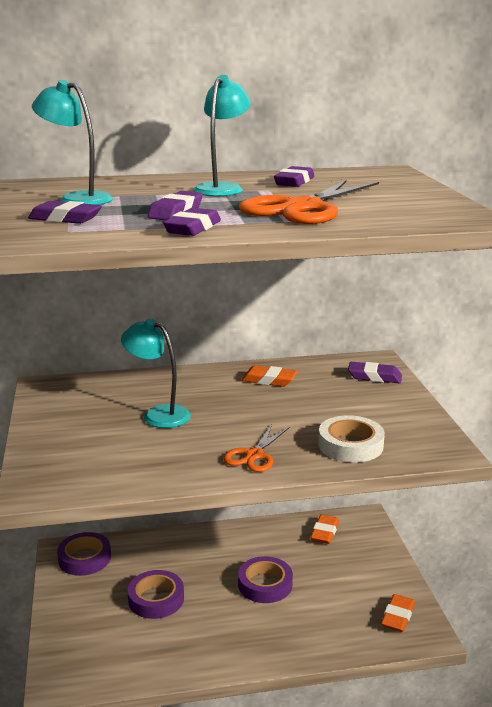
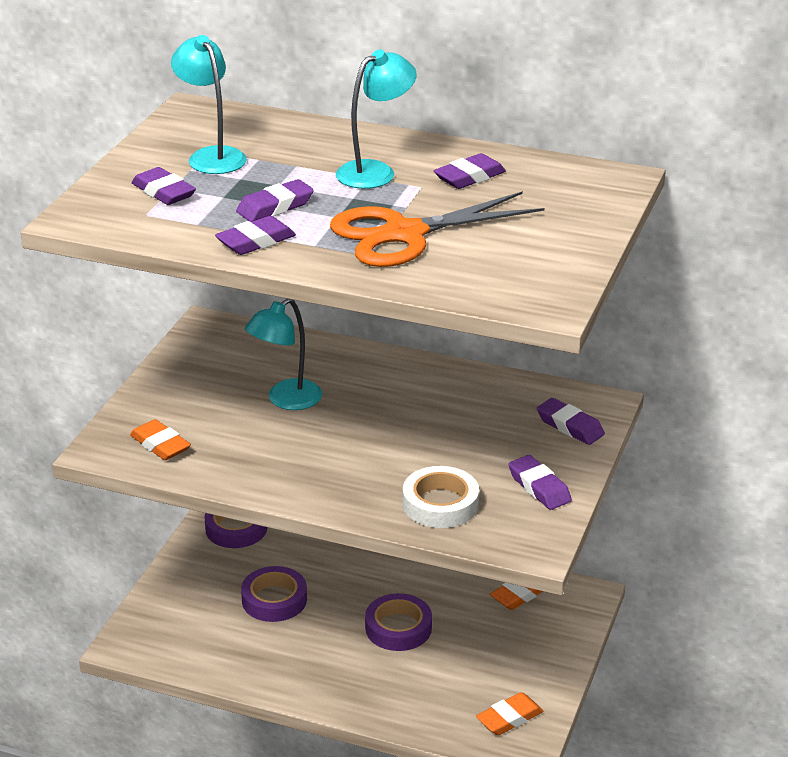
camera: 30 degrees right, 10 degrees up
turquoise lamp [121,318,191,428] -> turquoise lamp turned 105 degrees counterclockwise [245,299,322,410]
orange scissors [223,424,289,472] -> none
orange eraser [241,365,297,387] -> orange eraser moved to [130,419,191,460]
none -> purple eraser [508,455,572,510]

